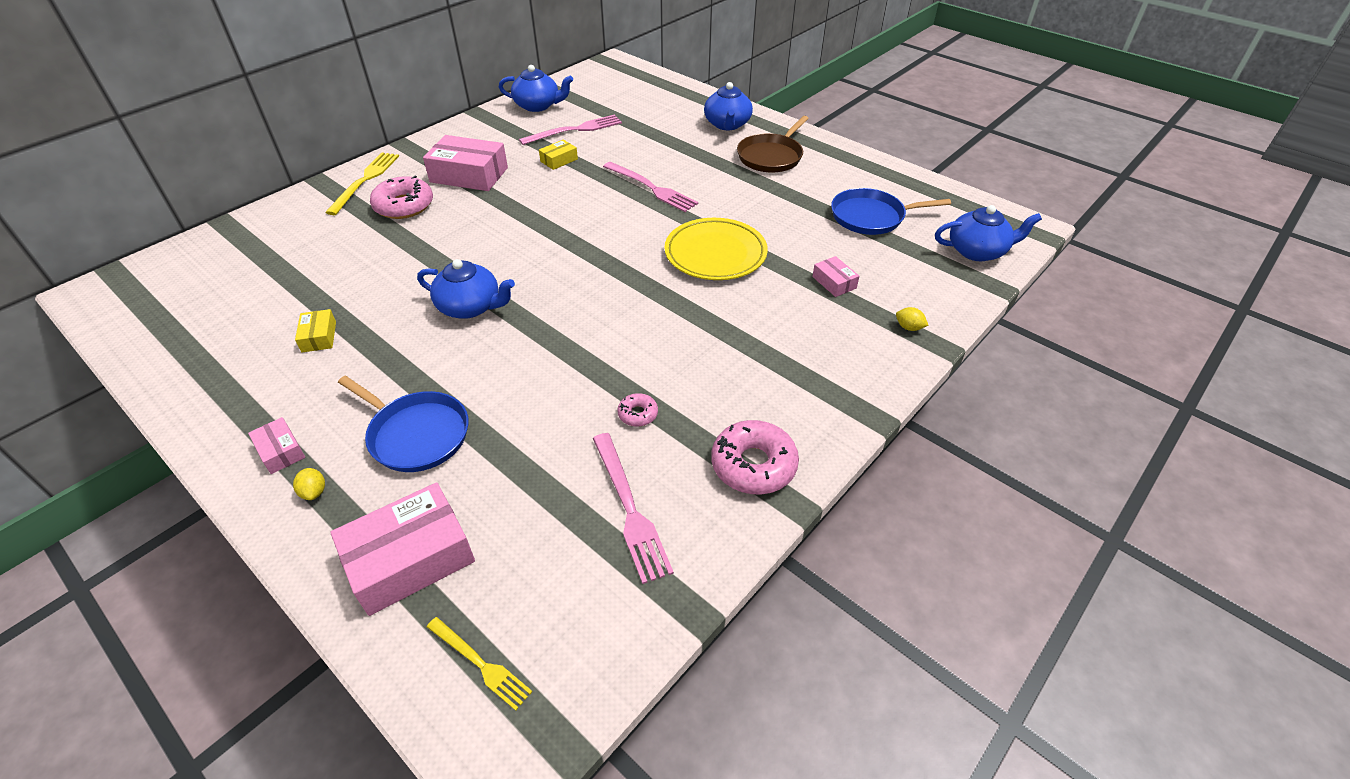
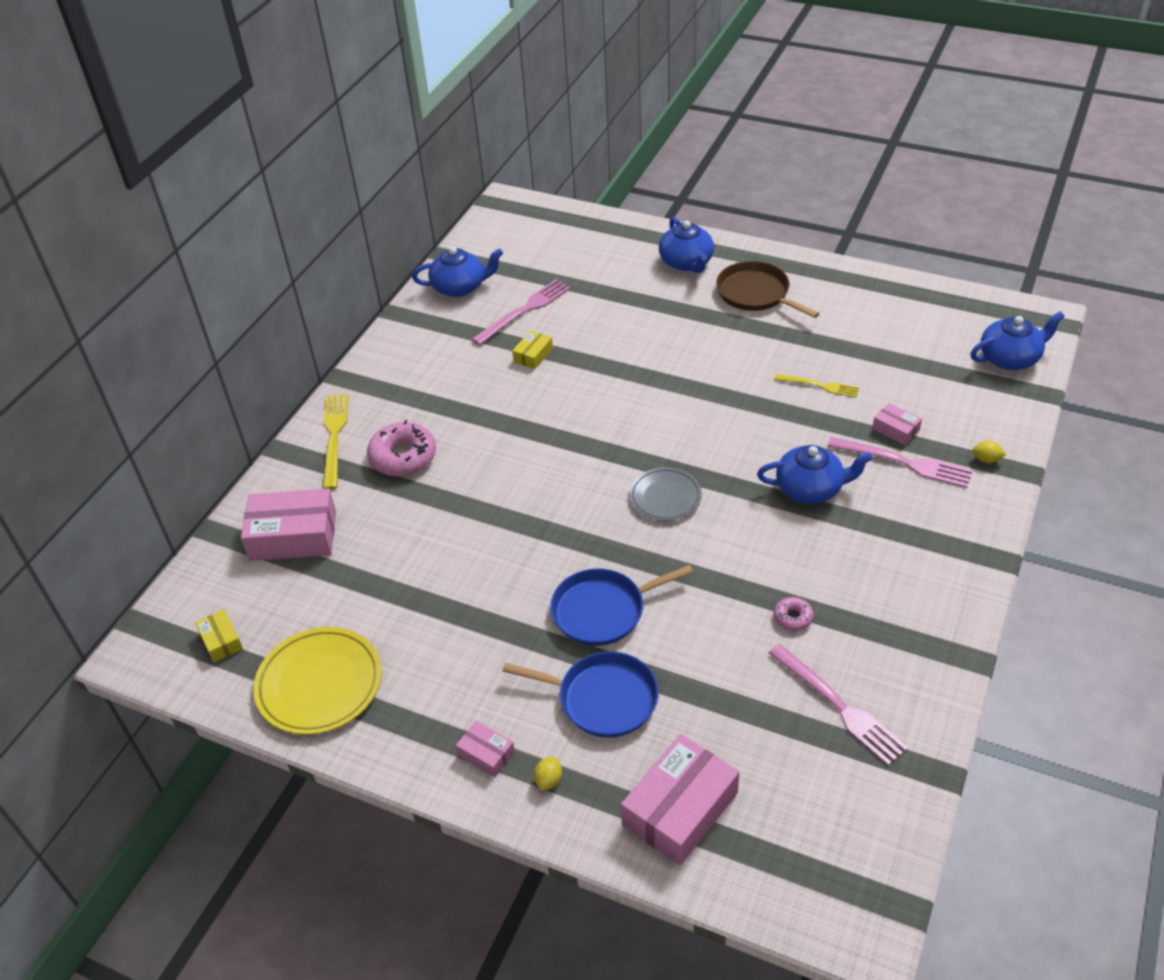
camera: 15 degrees left, 0 degrees up
yellow lemon [293,468,325,500] -> yellow lemon turned 60 degrees clockwise [534,756,562,791]
yellow box [295,309,336,352] -> yellow box moved to [195,609,243,662]
blue teapot [417,259,515,318] -> blue teapot moved to [757,445,873,504]
pink box [423,135,508,191] -> pink box moved to [241,488,336,561]
yellow fork [427,617,532,711] -> yellow fork moved to [774,374,859,397]
pink fork [603,162,698,212] -> pink fork moved to [827,437,972,488]
yellow plate [664,218,768,280] -> yellow plate moved to [253,627,382,735]
pink donut [711,420,799,494] -> none
brown pan [737,116,809,172] -> brown pan turned 120 degrees clockwise [716,261,820,318]
blue pan [831,188,951,235] -> blue pan moved to [550,565,693,646]
none -> grey plate [629,467,702,521]

